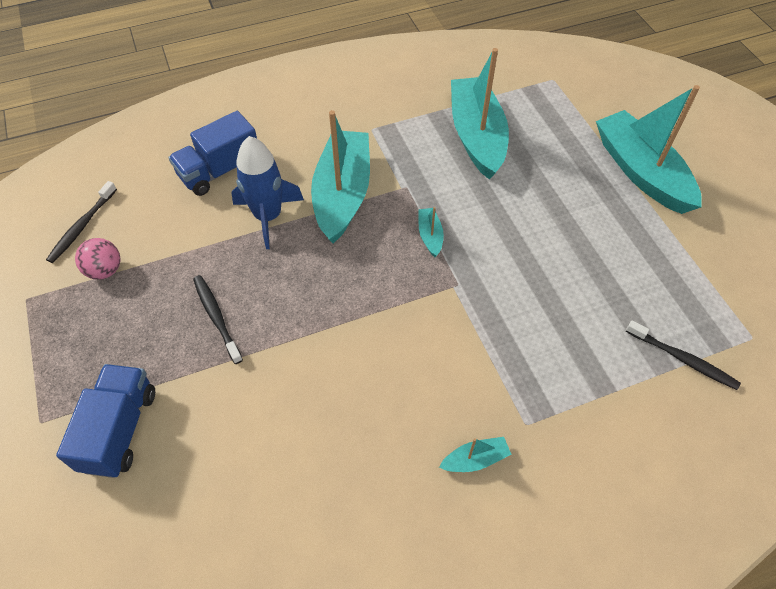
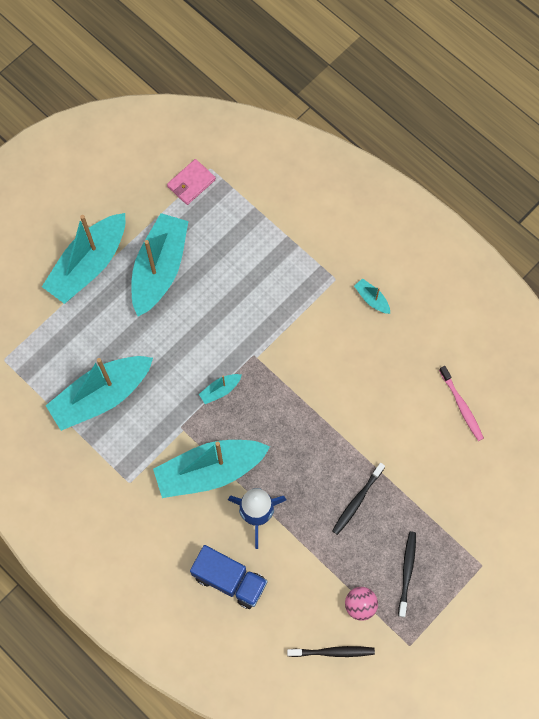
camera: 115 degrees left, 15 degrees up
blue truck [56,364,155,478] -> none
black toothbrush [626,320,741,390] -> black toothbrush moved to [398,531,416,617]
none -> turquoise boat [132,213,188,317]
none -> pink wallet [167,159,216,205]
none -> pink toothbrush [439,366,484,441]

